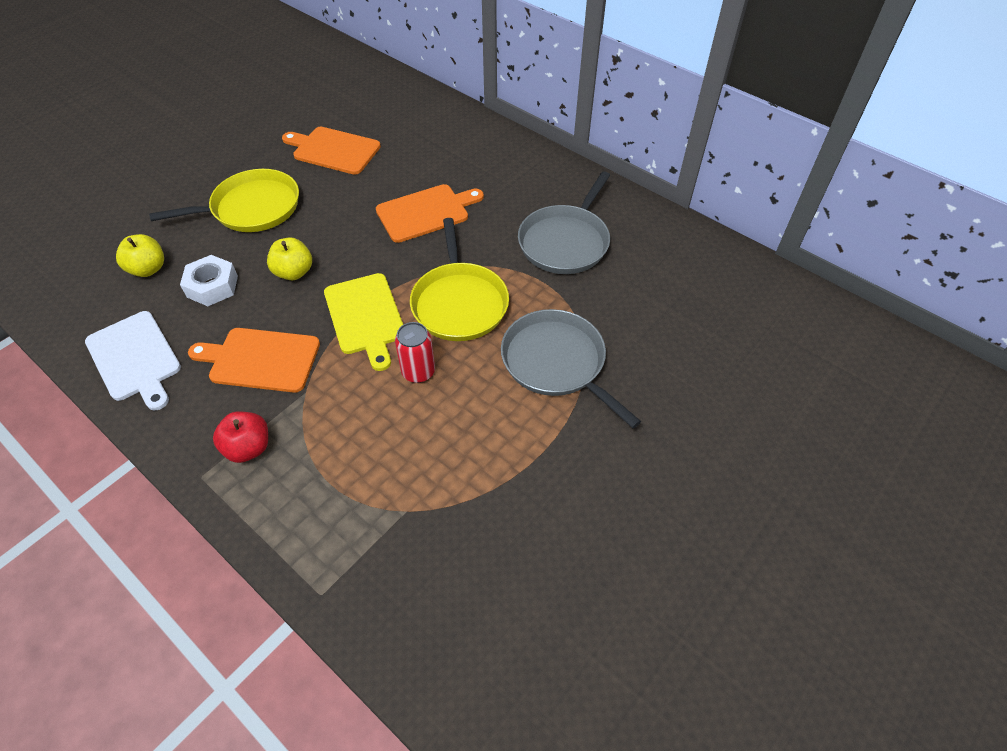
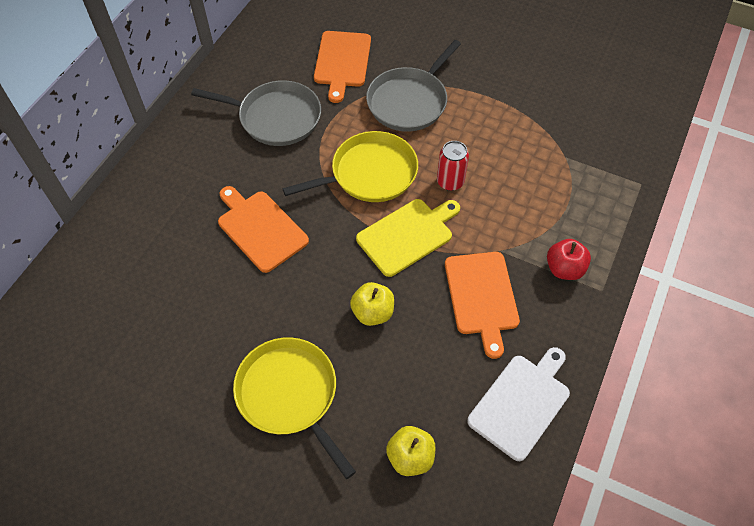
camera: 105 degrees left, 5 degrees up
white nut [180,255,238,306] -> none
orange cutting board [282,127,381,175] -> orange cutting board moved to [314,31,371,103]

